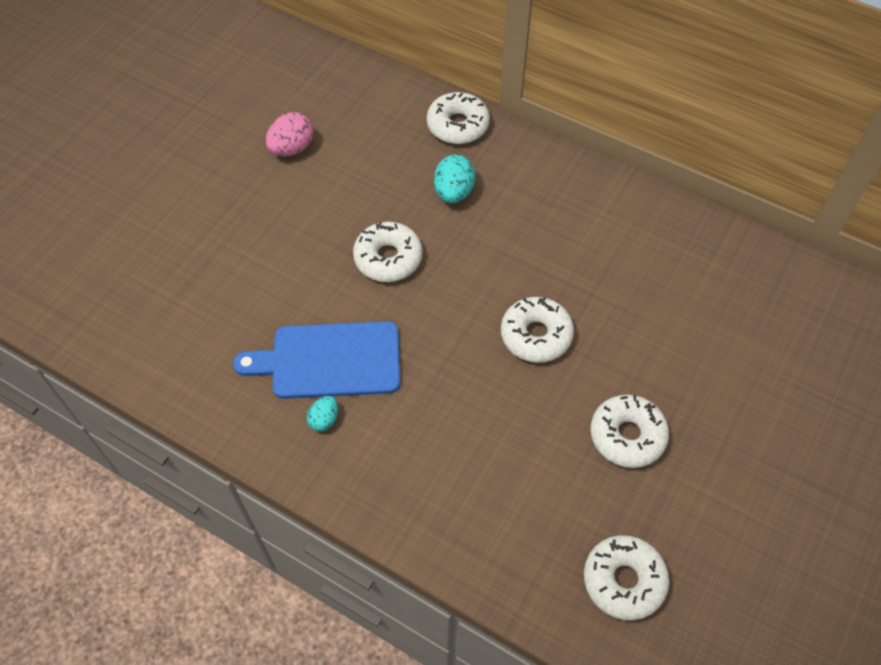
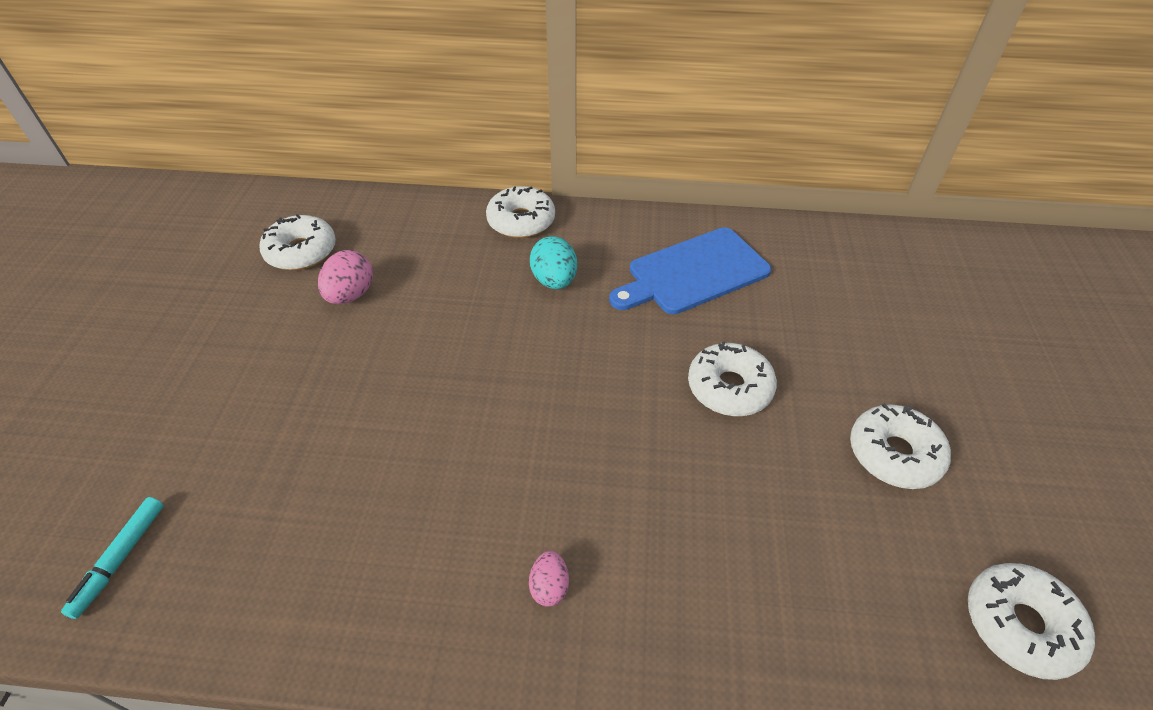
camera: 25 degrees left, 10 degrees down
blue cutting board [233,321,400,399] -> blue cutting board moved to [609,227,771,314]
turquoise egg [307,396,338,432] -> pink egg [529,551,569,607]
white donut [353,222,423,282] -> white donut moved to [259,214,336,270]
none -> turquoise marker [61,497,164,619]

